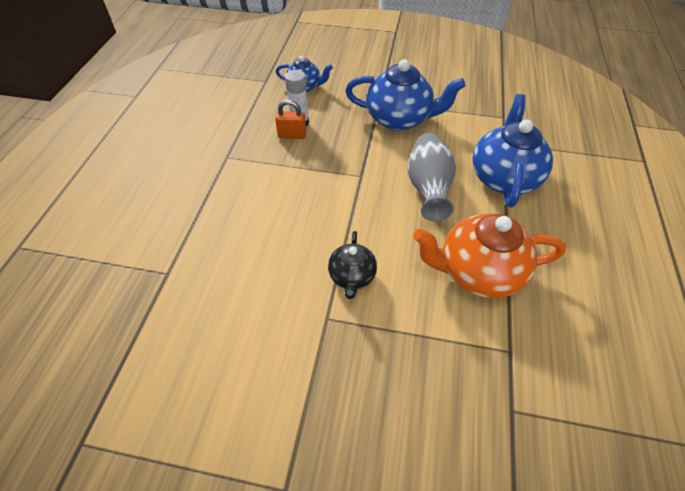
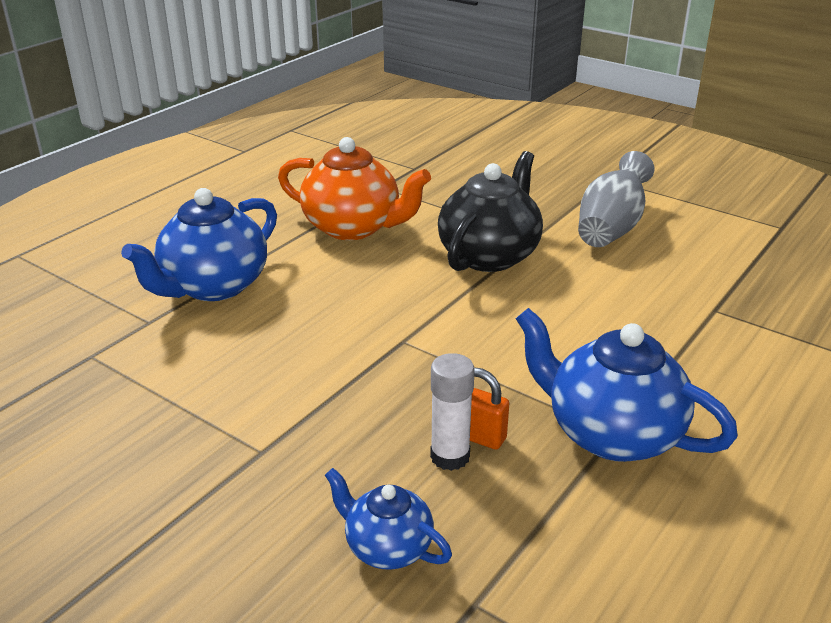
camera: 155 degrees left, 20 degrees down
black teapot [328,231,377,299] -> black teapot [438,151,543,272], size x1.80
blue teapot [345,59,466,131] -> blue teapot moved to [516,308,738,462]
grey vase [408,133,456,221] -> grey vase moved to [578,151,655,247]

